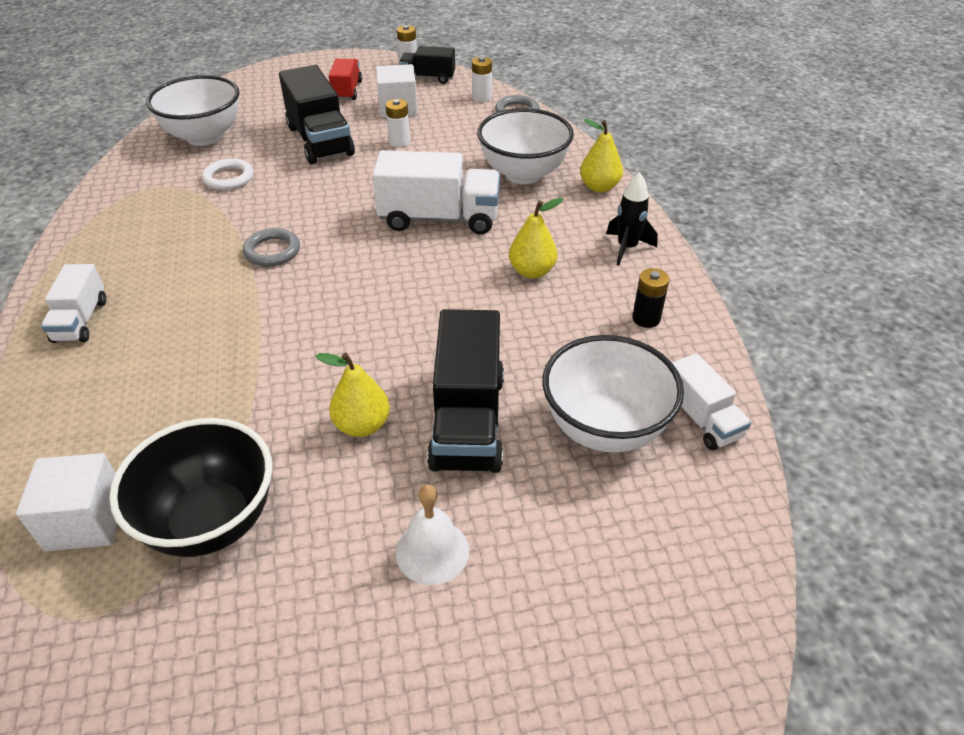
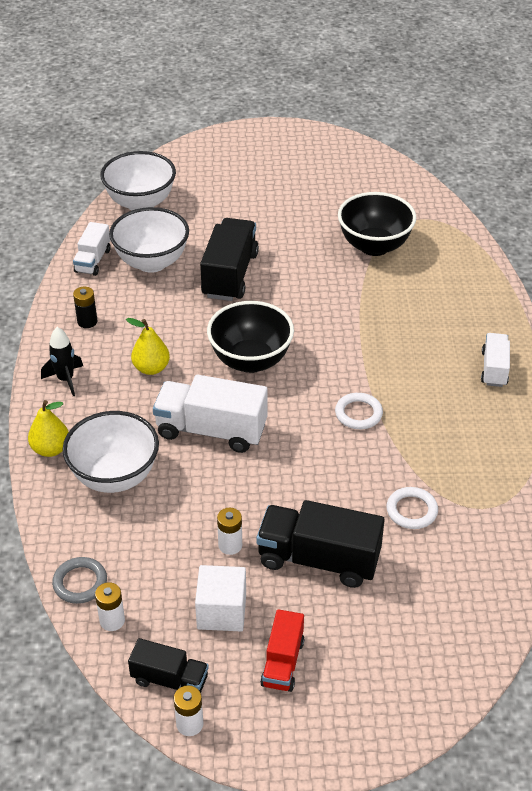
camera: 170 degrees left, 0 degrees up
white cube [16,453,117,552] -> none
white bowl [146,75,239,146] -> white bowl moved to [101,151,176,211]
grey ring [243,228,300,266] -> white ring [335,393,383,429]
black truck [279,65,355,164] -> black truck turned 60 degrees counterclockwise [257,500,385,588]
yellow pear [316,353,390,437] -> none
white bell [396,485,469,585] -> none
white truck [672,353,751,450] -> white truck turned 150 degrees counterclockwise [73,222,111,276]
none -> black bowl [207,301,294,373]

